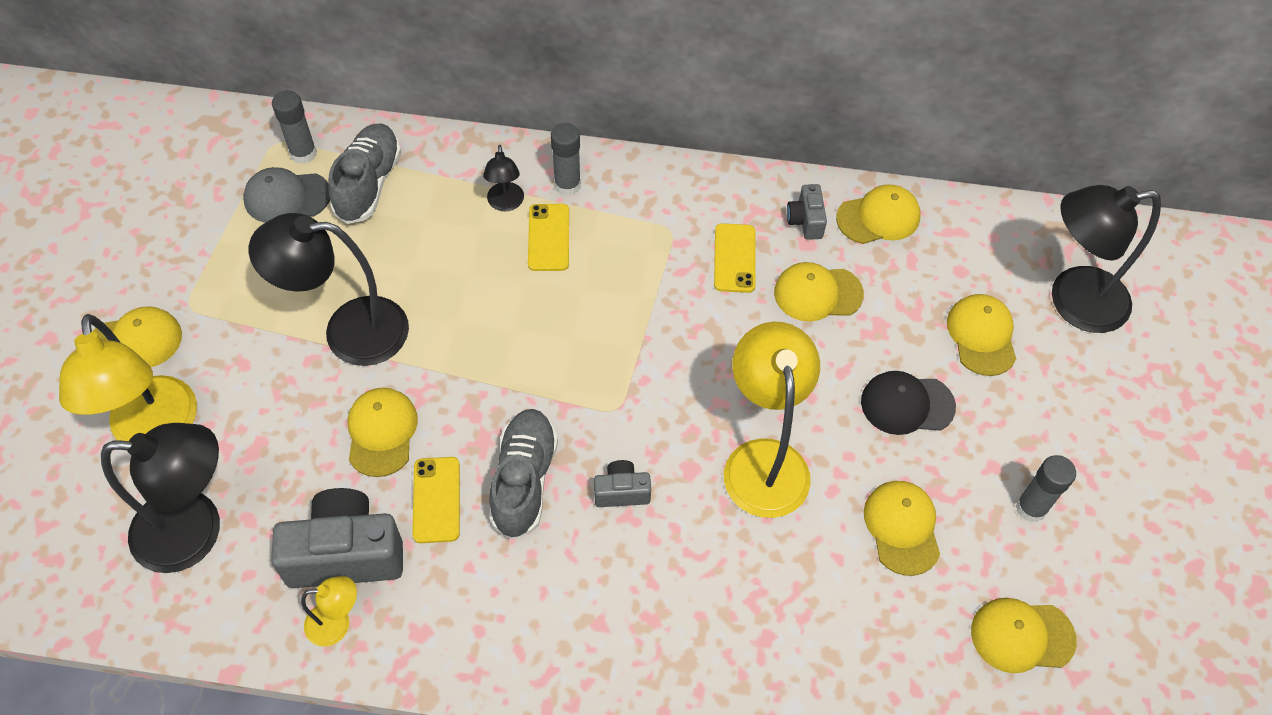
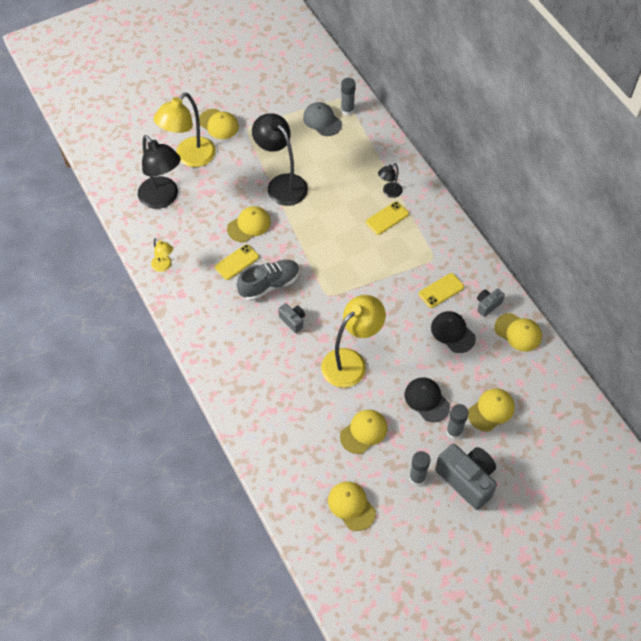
camera: 55 degrees right, 0 degrees up
grey camera [271,488,403,588] -> grey camera moved to [435,444,497,510]
grey shoe [328,124,401,224] -> none
grey glue stick [551,123,581,196] -> grey glue stick moved to [446,404,469,439]
yellow cap [774,262,864,322] -> black cap [431,311,476,353]
black lamp [1052,185,1161,333] -> none

